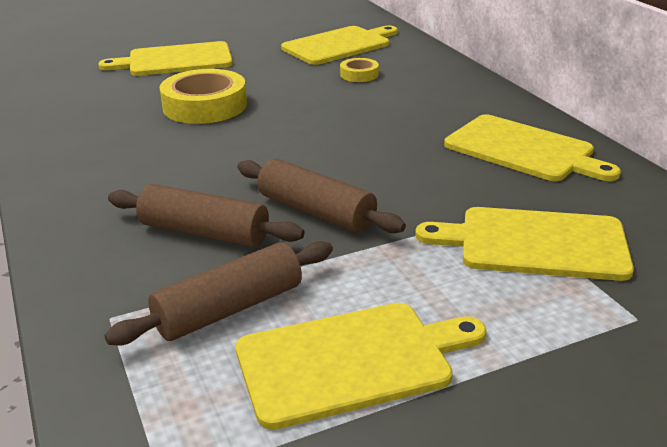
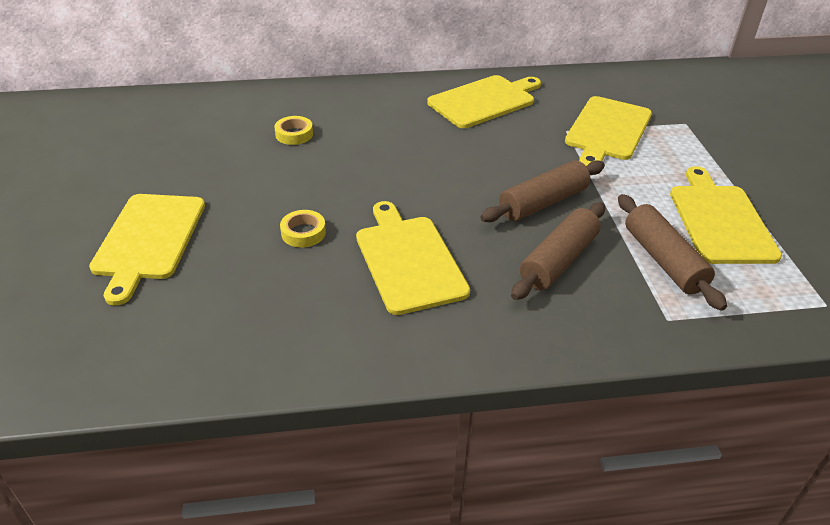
camera: 75 degrees left, 10 degrees up
yellow tape [159,69,247,124] -> yellow tape [280,210,326,248], size x0.50
yellow cutting board [281,26,398,65] -> yellow cutting board moved to [356,201,470,315]

